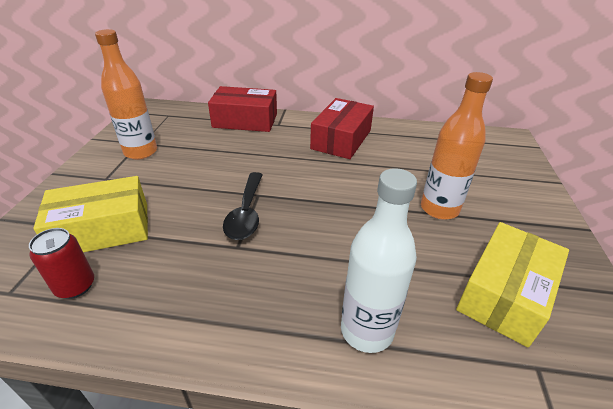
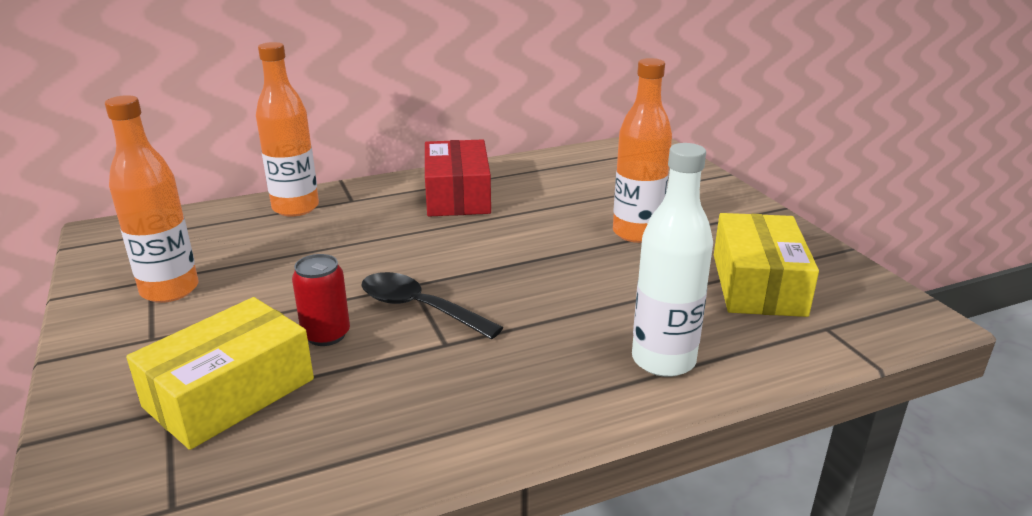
camera: 30 degrees left, 10 degrees down
red can [29,228,94,299] -> red can moved to [292,254,350,346]
red box [208,86,277,132] -> orange bottle [256,42,319,217]
black spoon [223,172,263,240] -> black spoon turned 150 degrees clockwise [361,272,503,340]

